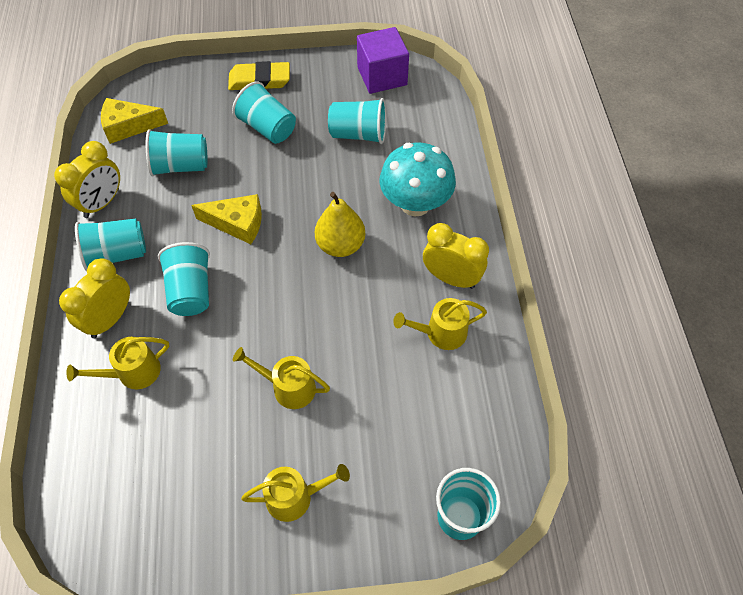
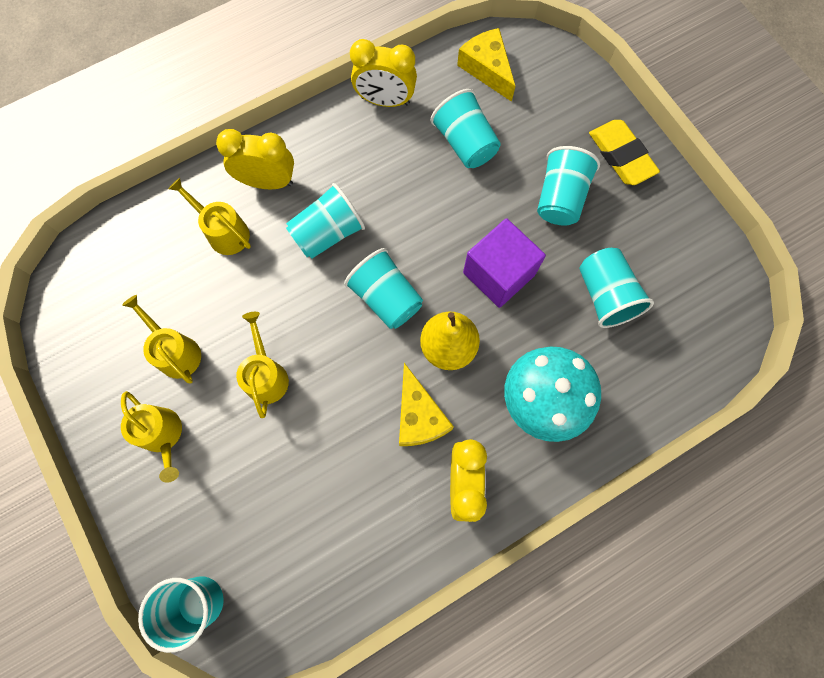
camera: 65 degrees right, 15 degrees up
turquoise cup [75,218,146,271] -> turquoise cup moved to [344,248,423,329]
yellow cheese [191,194,262,244] -> yellow cheese moved to [399,363,454,446]
purple cube [357,27,409,94] -> purple cube moved to [463,218,546,308]
yellow watering can [393,298,487,350] -> yellow watering can moved to [122,295,201,383]

